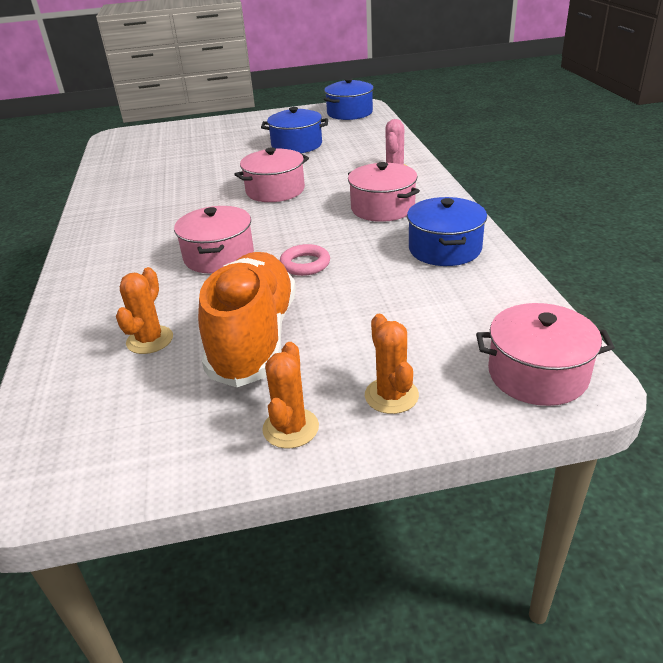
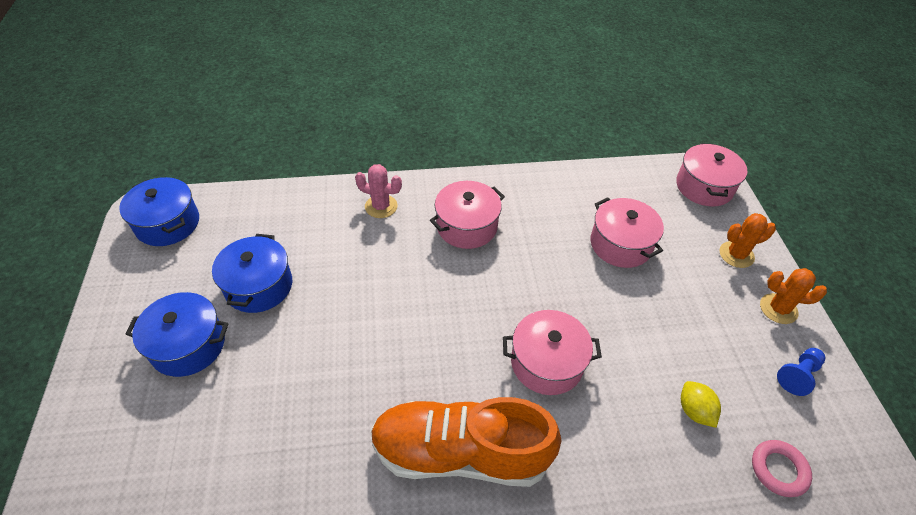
camera: 90 degrees left, 15 degrees up
orange cactus [116,267,173,354] -> yellow lemon [681,381,721,428]
orange shoe [198,252,296,387] -> orange shoe moved to [371,397,561,487]
pink pot [234,147,309,202] -> pink pot moved to [591,197,664,268]
pink ring [280,244,330,276] -> pink ring moved to [752,440,812,497]
blue pot [407,197,487,266] -> blue pot moved to [125,292,228,377]
none -> blue pawn [777,348,825,396]

